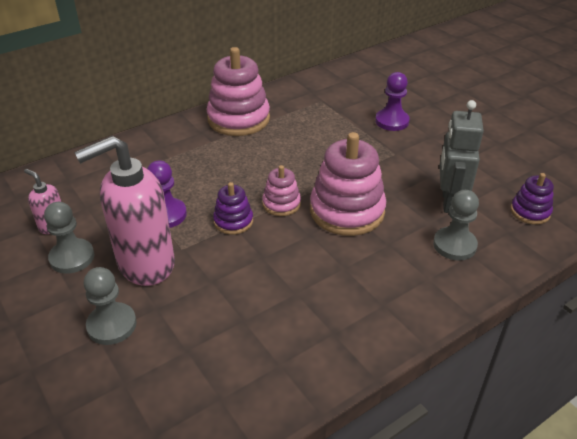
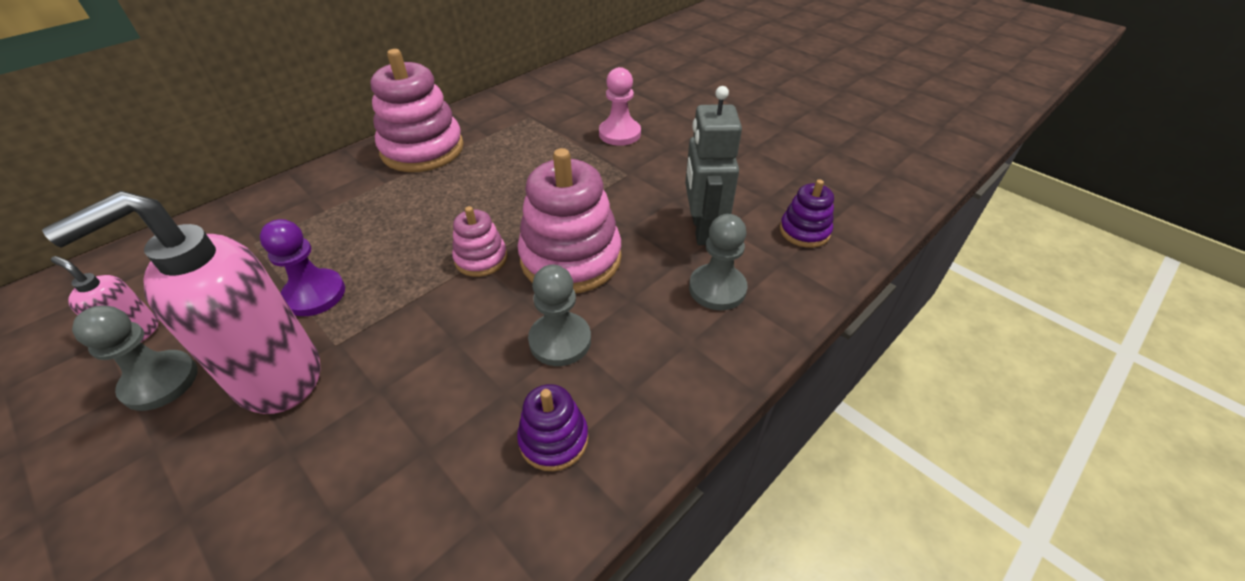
camera: 10 degrees left, 5 degrees up
grey pawn [84,267,137,345] -> grey pawn moved to [528,265,591,366]
purple stacking toy [213,182,253,235] -> purple stacking toy moved to [517,384,589,471]
purple pawn [375,72,410,131] -> pink pawn [599,67,641,146]

